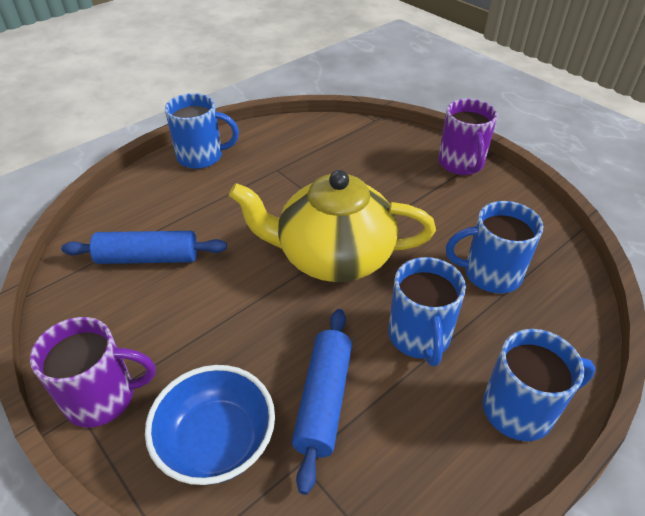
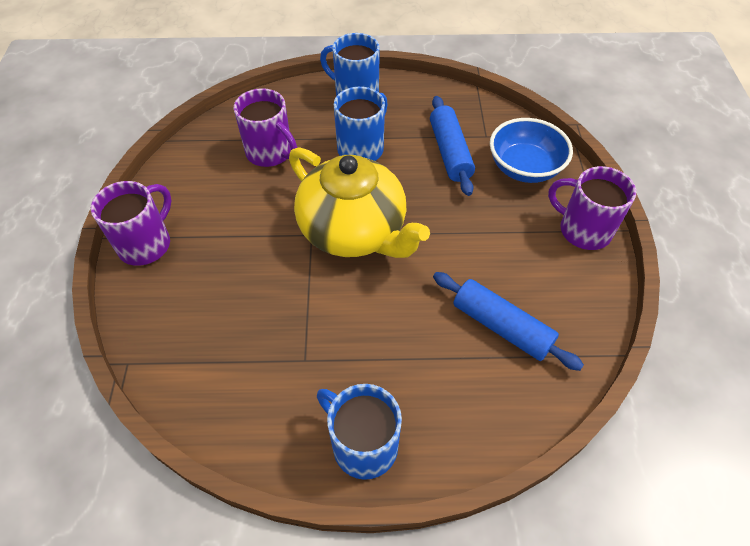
camera: 140 degrees left, 10 degrees up
blue rolling pin [292,309,352,495] -> blue rolling pin turned 60 degrees counterclockwise [430,96,475,196]
blue mug [446,201,543,293] -> purple mug [234,88,297,167]

